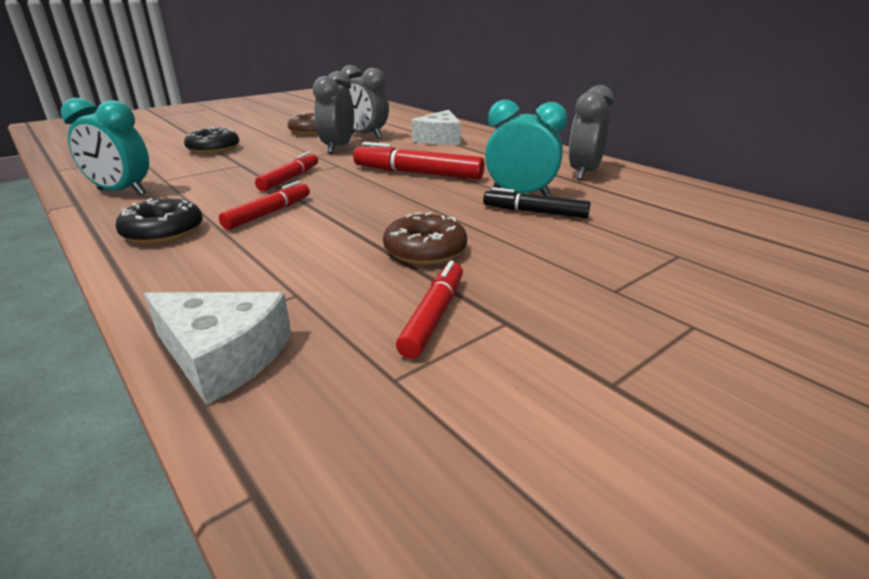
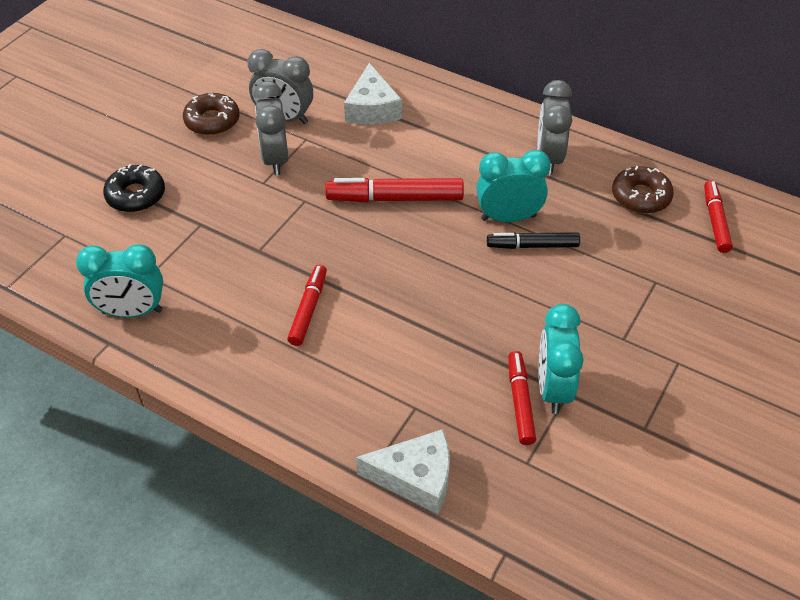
camera: 20 degrees left, 20 degrees up
black donut [116,198,203,244] -> none
red marker [255,152,318,191] -> red marker moved to [704,180,733,253]
brown donut [383,212,467,265] -> brown donut moved to [612,166,674,214]
none -> turquoise clock [539,304,584,414]

